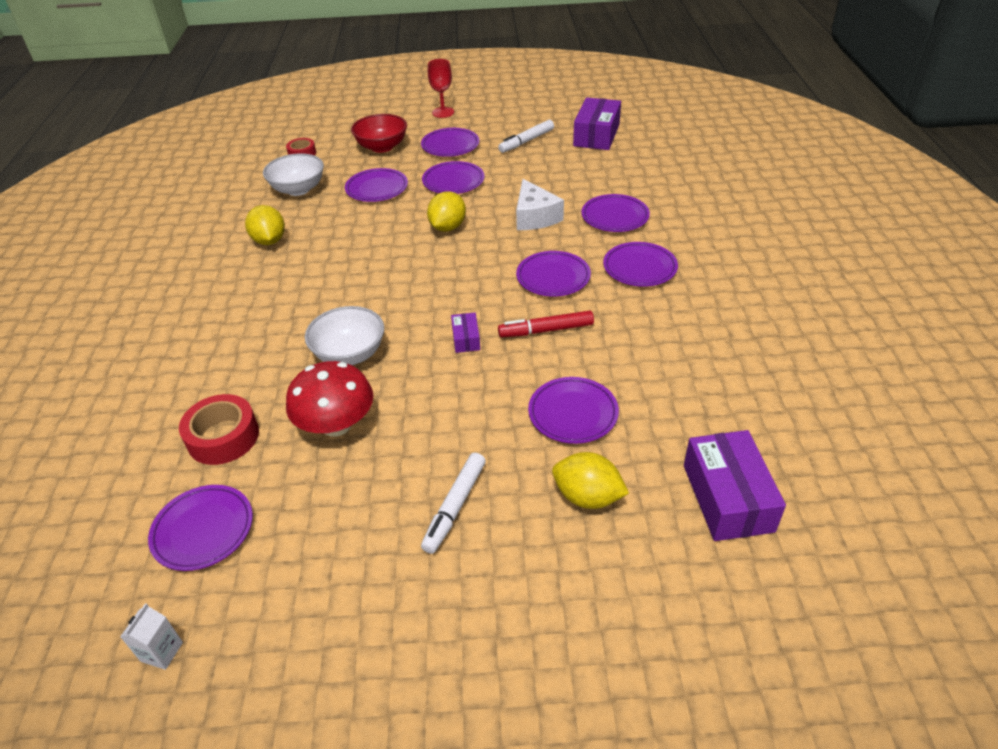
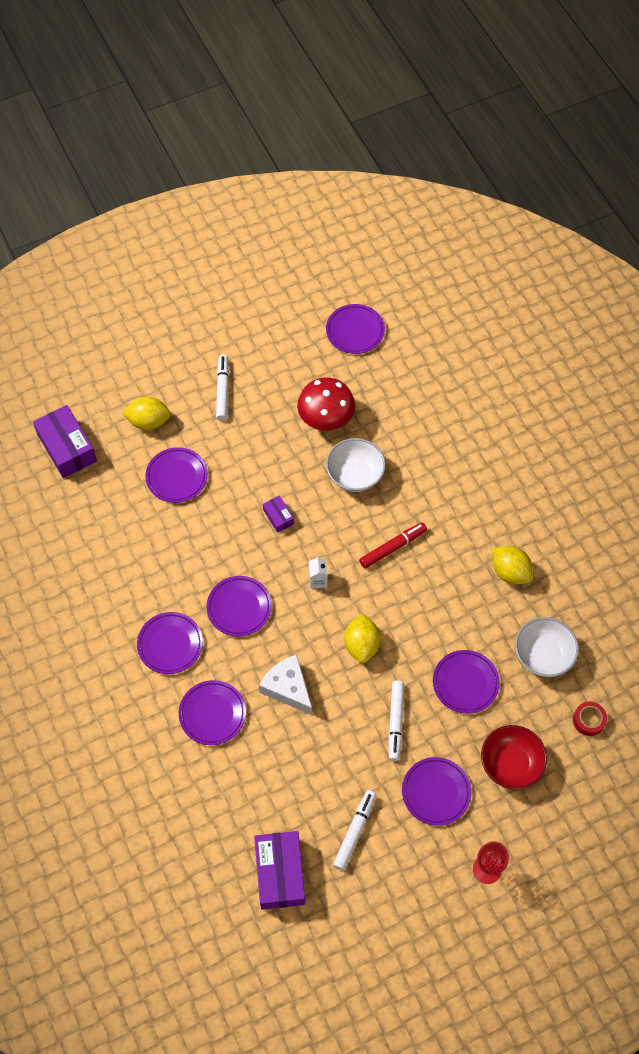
camera: 155 degrees right, 20 degrees up
white carton [120,603,183,670] -> white carton moved to [309,556,328,589]
red tape [179,394,259,465] -> none
purple plate [422,161,485,194] -> white marker [388,680,404,761]
red marker [498,311,594,337] -> red marker moved to [359,522,427,569]

